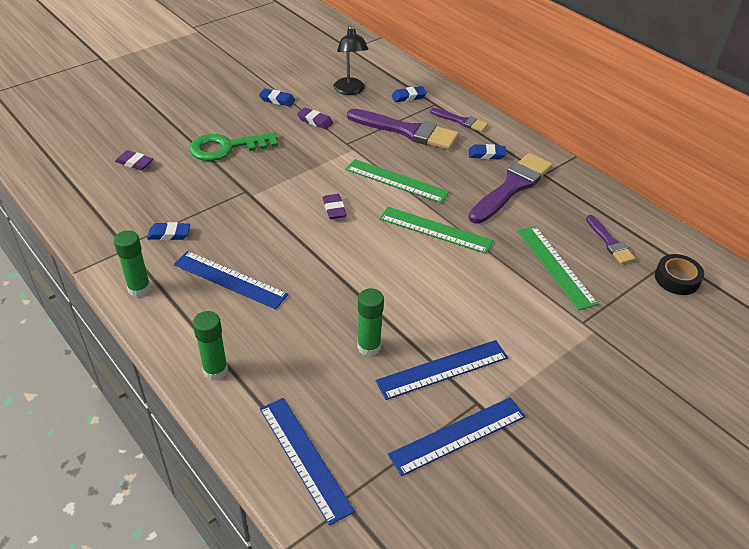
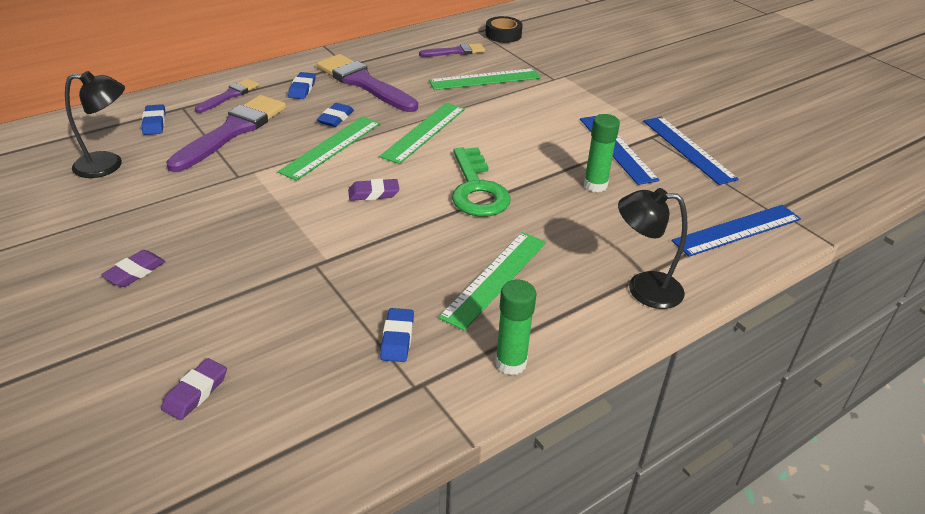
camera: 85 degrees left, 5 degrees down
blue ruler [174,251,288,309] -> green ruler [438,232,546,331]
green key [189,132,278,161] -> green key moved to [452,147,511,217]
green glue stick [193,311,228,380] -> black lamp [618,188,687,309]
blue eraser [259,88,295,107] -> blue eraser moved to [317,103,354,127]
purple eraser [297,108,333,129] -> purple eraser moved to [101,250,166,287]

